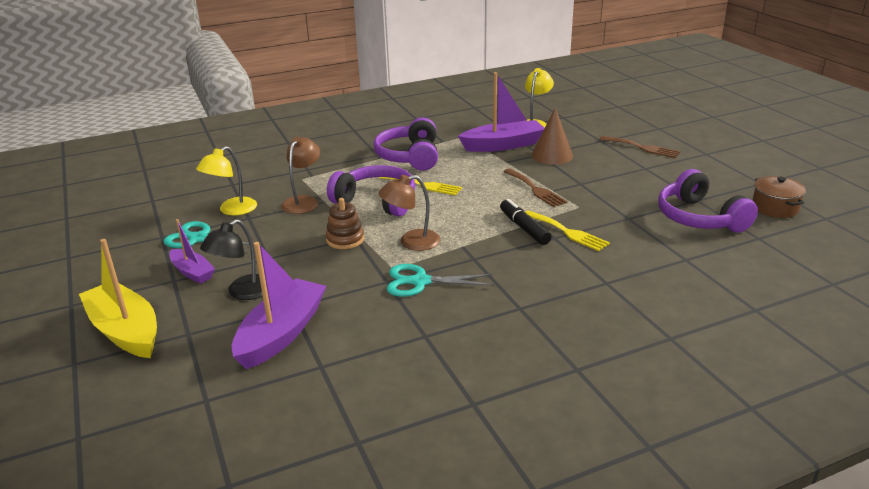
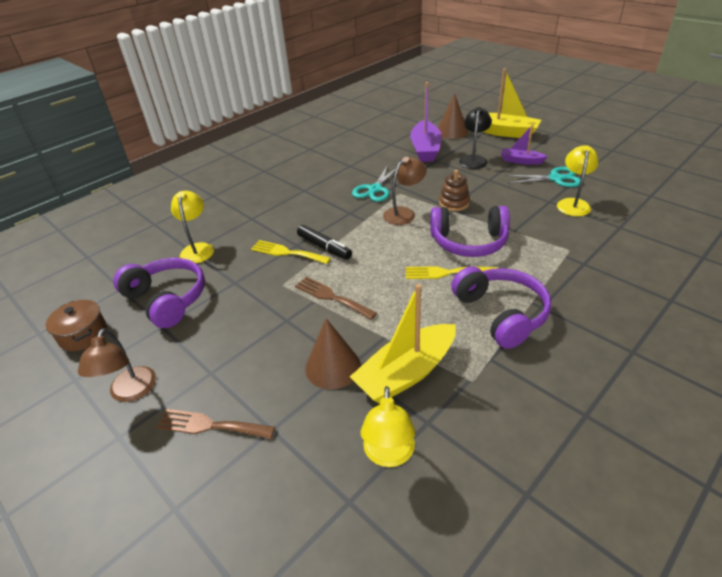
camera: 160 degrees right, 10 degrees up
brown lamp [281,136,320,214] -> brown lamp moved to [78,328,156,402]
turquoise scissors [387,264,494,297] -> turquoise scissors turned 135 degrees clockwise [352,165,396,202]
purple boat [458,72,545,152] -> yellow boat [350,284,456,404]
none -> yellow lamp [171,191,214,263]
none -> brown cone [438,93,468,139]

